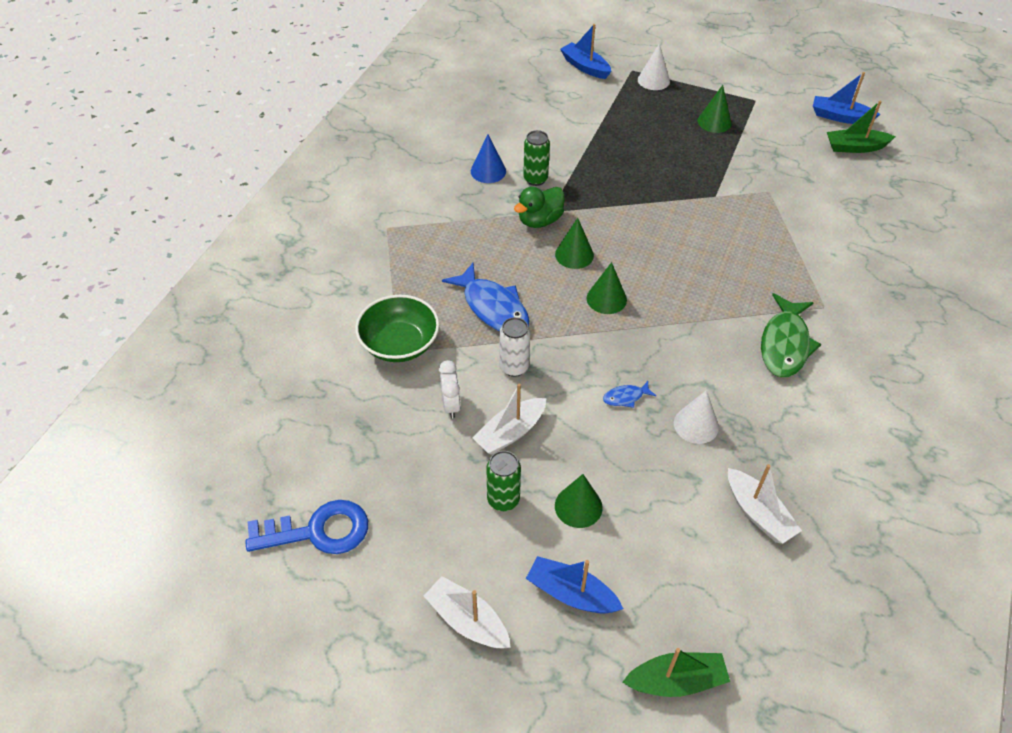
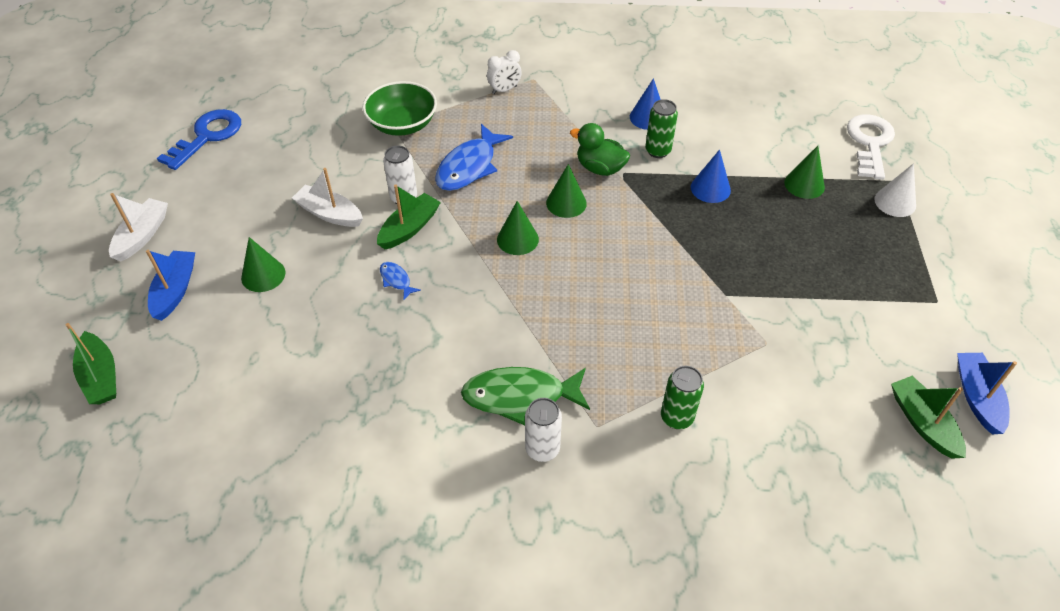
camera: 70 degrees right, 0 degrees up
blue key [245,500,368,554] -> blue key turned 120 degrees counterclockwise [157,109,241,170]
white clock [439,360,461,418] -> white clock moved to [487,50,522,94]
green can [487,451,521,511] -> green can moved to [661,366,704,429]
blue boat [560,24,611,79] -> white key [847,114,895,180]
white cone [674,390,719,444] -> none
green cone [698,85,732,133] -> green cone moved to [784,146,825,199]
white boat [728,464,802,544] -> none
none -> green boat [377,184,441,249]
none -> white can [525,398,562,462]
none -> blue cone [691,150,731,203]

